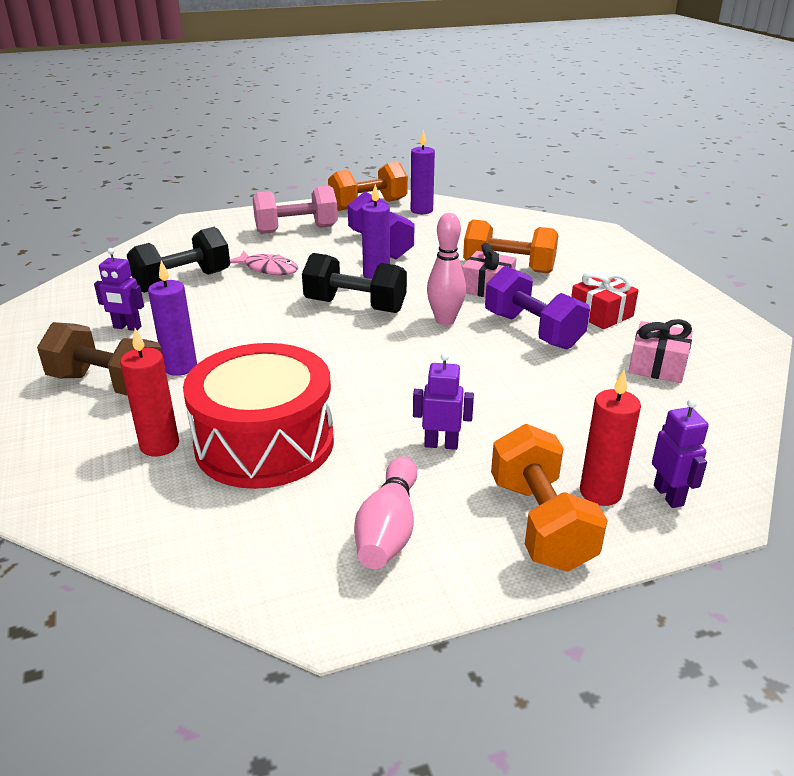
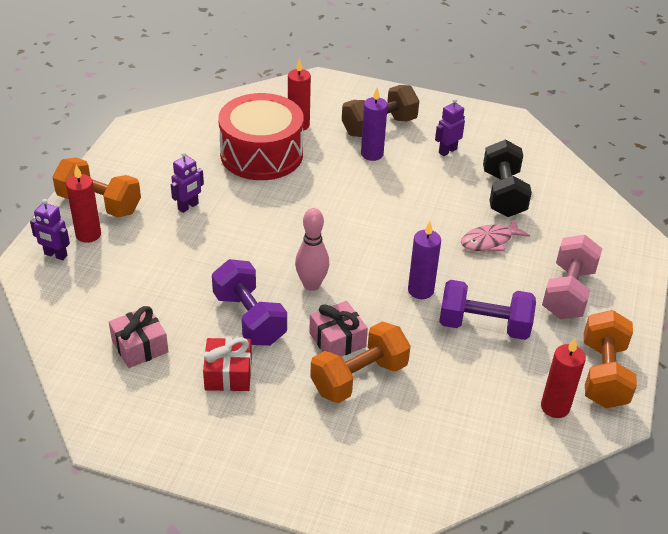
camera: 125 degrees right, 10 degrees up
black dumbbell [302,253,407,313] -> none
pink bowling pin [354,457,417,569] -> none
purple candle [411,130,435,214] -> red candle [541,338,586,418]
purple dumbbell [485,266,590,349] -> purple dumbbell turned 60 degrees clockwise [212,259,287,346]

